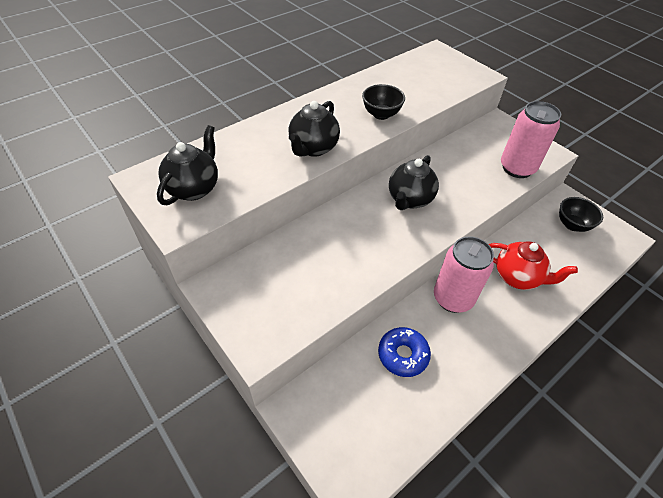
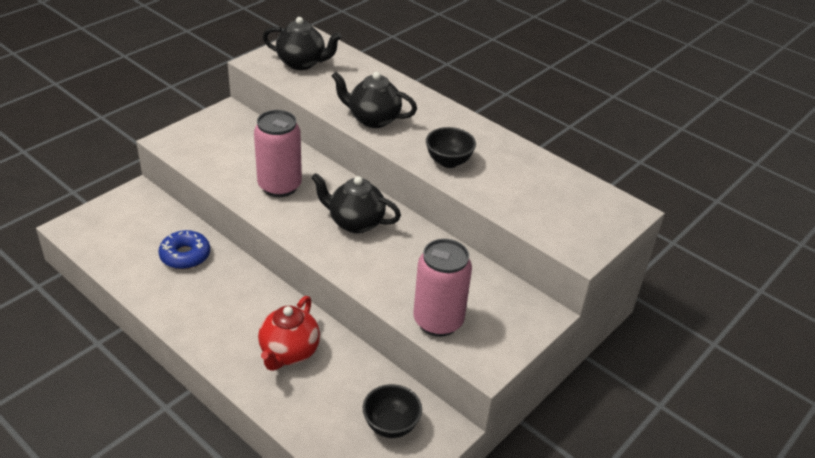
camera: 80 degrees right, 10 degrees down
pink can [434,236,494,313] -> pink can moved to [254,110,302,197]

